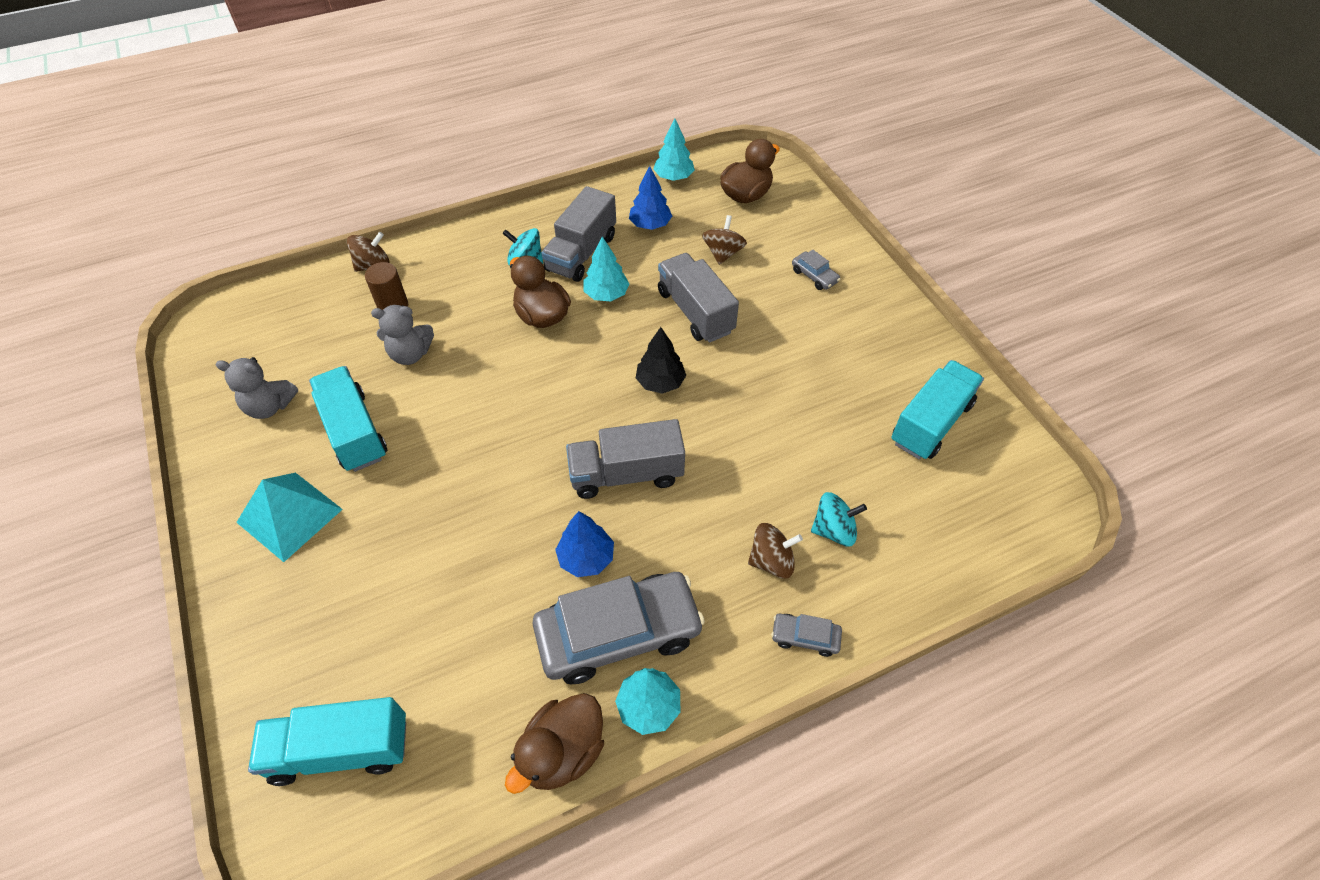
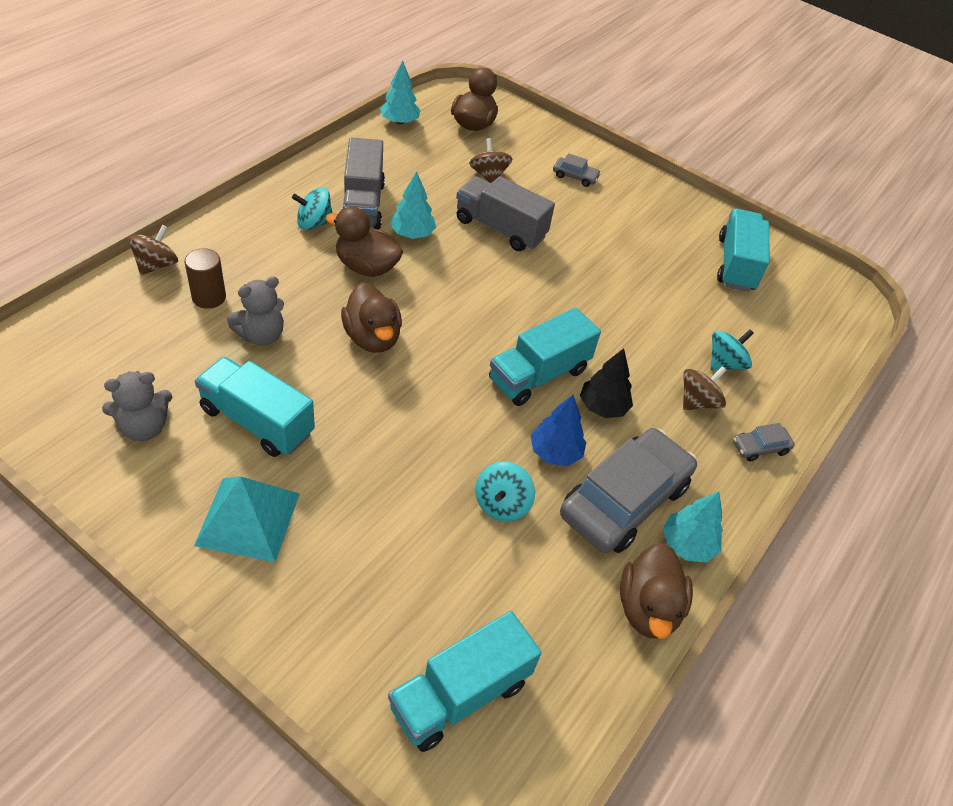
camera: 35 degrees left, 5 degrees down
grey truck [566,419,685,499] -> turquoise truck [489,307,601,406]
blue tree [629,166,672,230] -> none
black tree [636,327,686,394] -> black tree moved to [580,348,633,418]
none -> brown duck [341,282,402,353]
none -> turquoise spinning top [475,461,535,522]

